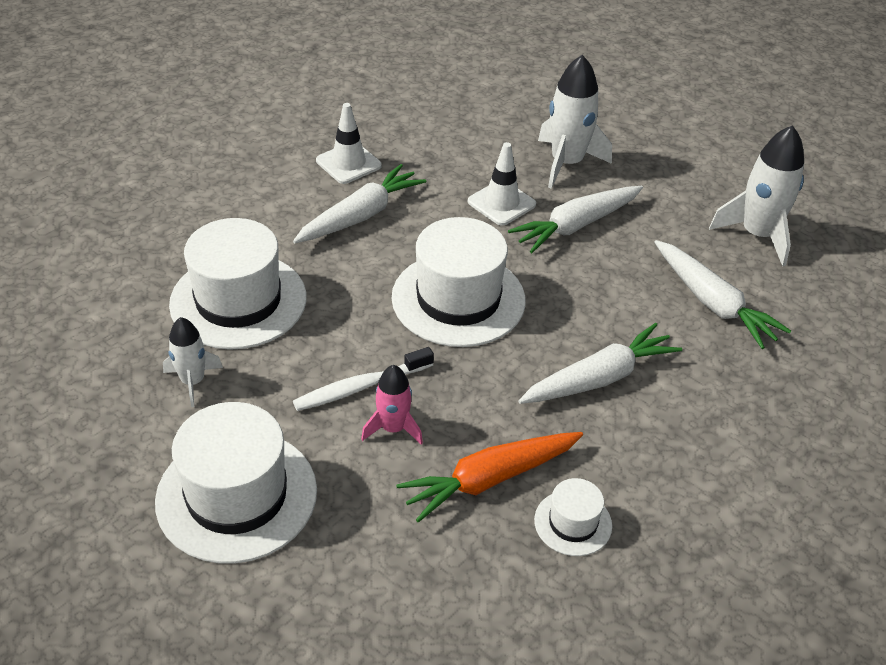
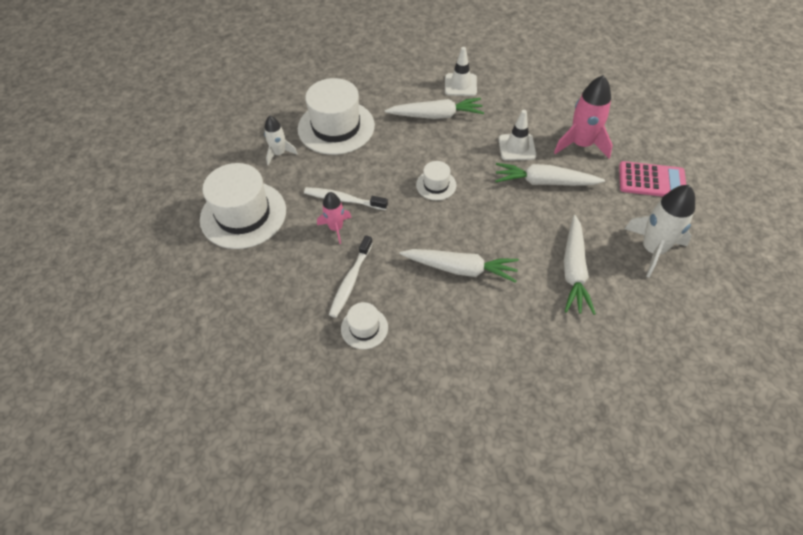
camera: 45 degrees right, 10 degrees up
white hat [391,217,526,347] -> white hat [416,161,457,200], size x0.48
orange carrot [396,432,583,522] -> white toothbrush [329,235,373,318]
white rocket [538,55,612,189] -> pink rocket [554,75,613,158]
none -> pink calculator [619,161,686,197]

